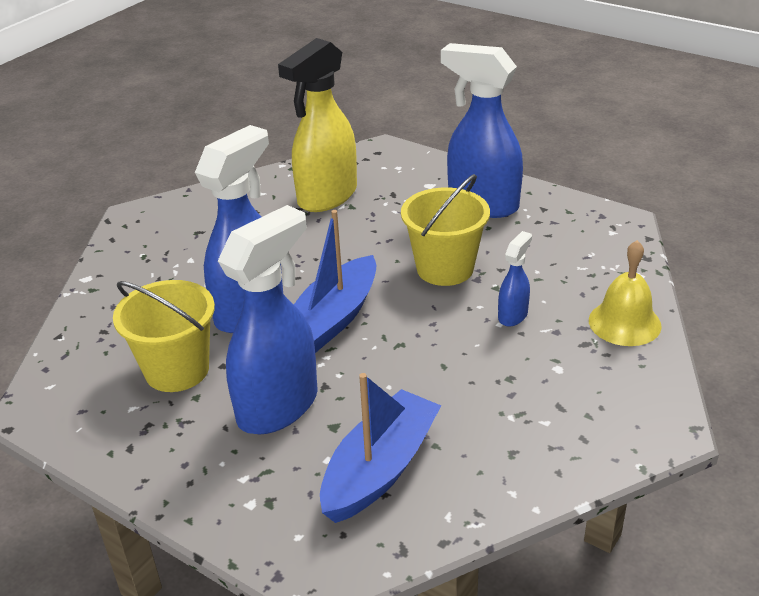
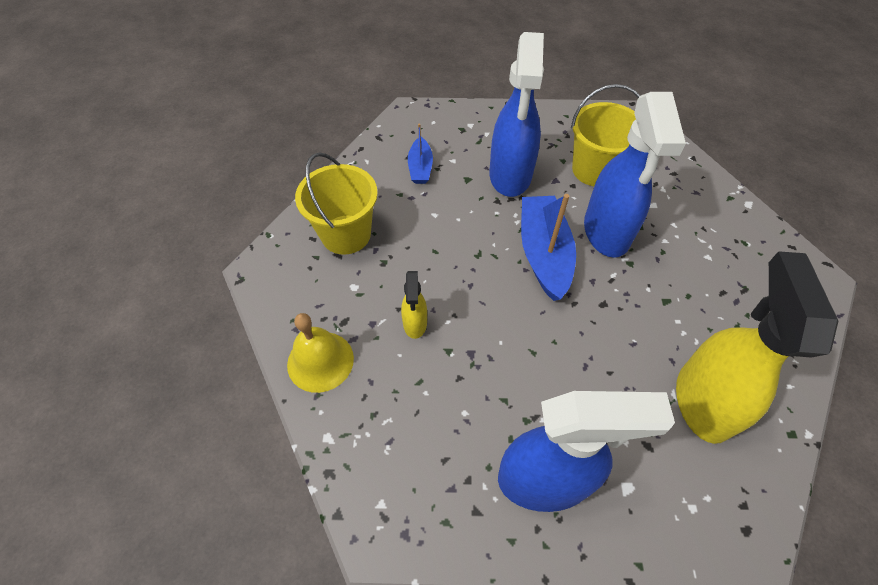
camera: 145 degrees right, 20 degrees up
blue boat [320,373,441,523] -> blue boat [408,123,433,184], size x0.55
yellow bucket [401,174,490,286] -> yellow bucket moved to [295,153,378,255]
blue spray bottle [498,231,532,327] -> yellow spray bottle [401,271,427,339]

